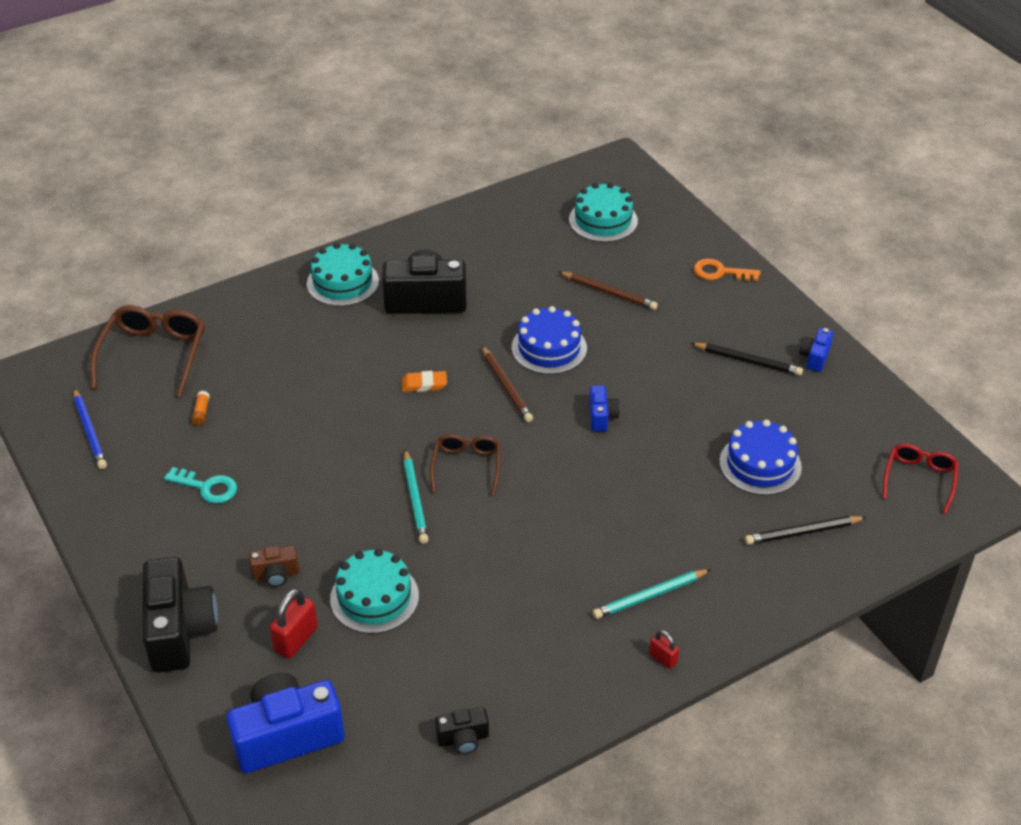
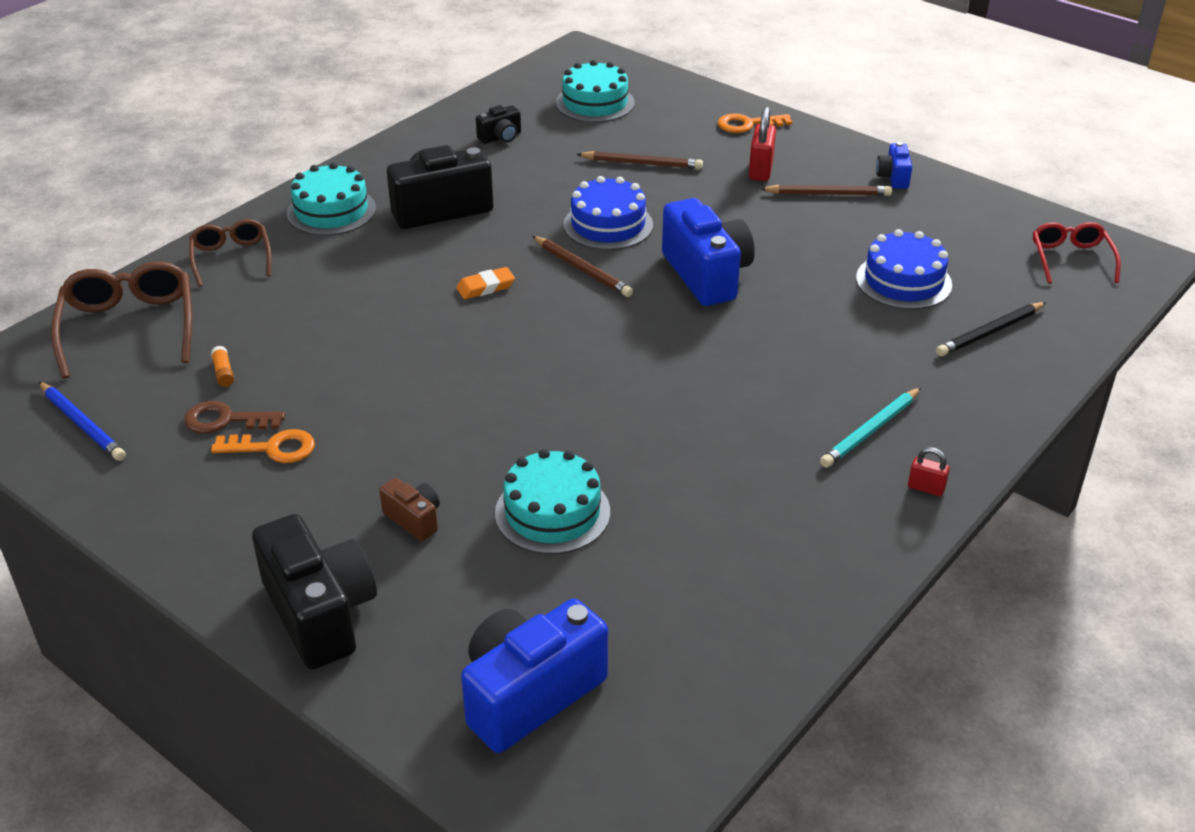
camera: 20 degrees left, 5 degrees down
turquoise key [164,467,237,504] -> orange key [211,429,315,463]
brown camera [249,546,300,587] -> brown camera turned 105 degrees counterclockwise [379,478,440,541]
red padlock [270,588,318,659] -> red padlock moved to [749,107,776,181]
turquoise pencil [404,449,429,544] -> none
brown glasses [430,434,501,496] -> brown glasses moved to [189,219,271,287]
black camera [435,707,489,754] -> black camera moved to [476,105,521,144]
blue camera [589,386,620,431] -> blue camera [662,198,755,306], size x2.07
black pencil [691,343,803,376] -> brown pencil [760,184,892,196]
none -> brown key [184,401,285,433]

